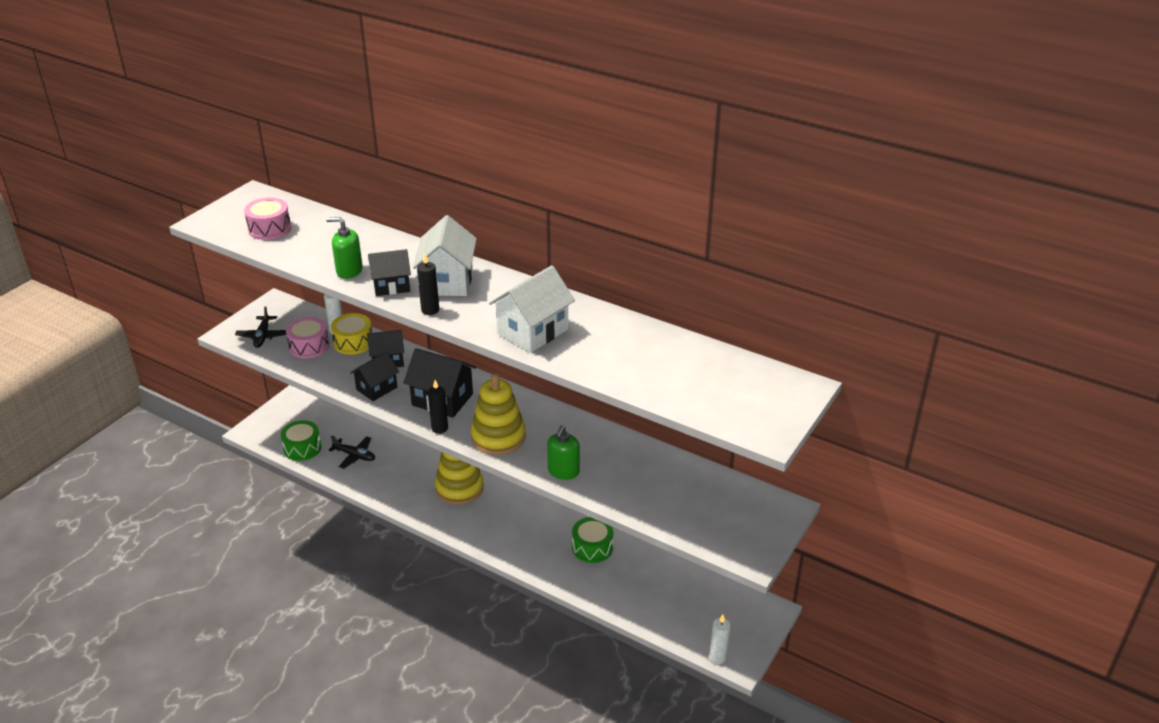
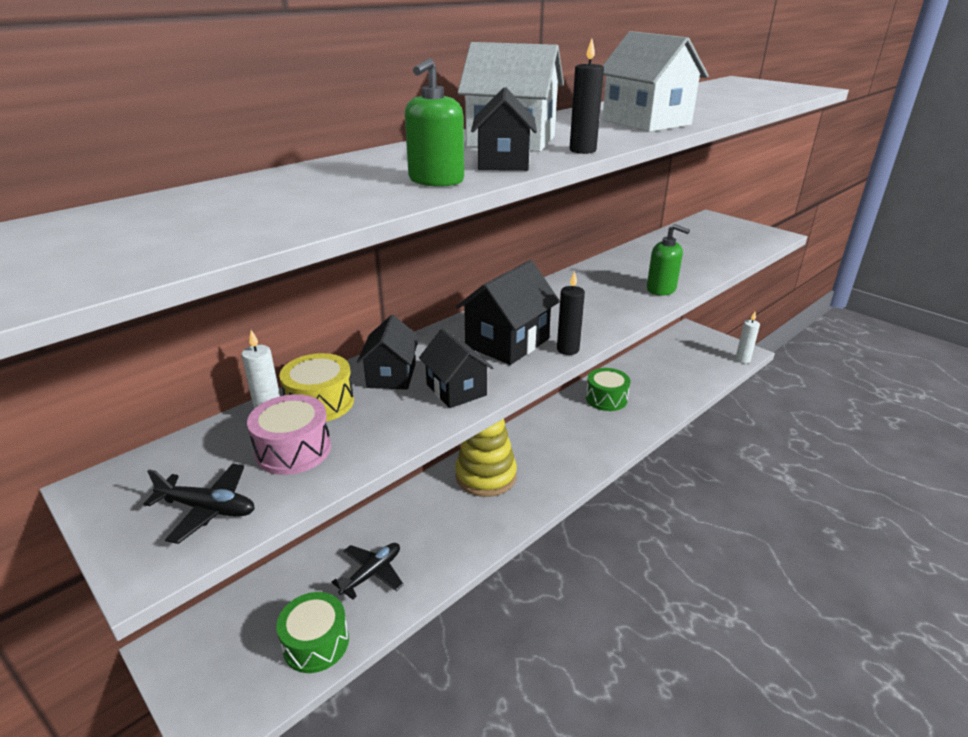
camera: 75 degrees left, 5 degrees down
pink drum [244,197,291,240] -> none
yellow stacking toy [471,373,526,455] -> none

